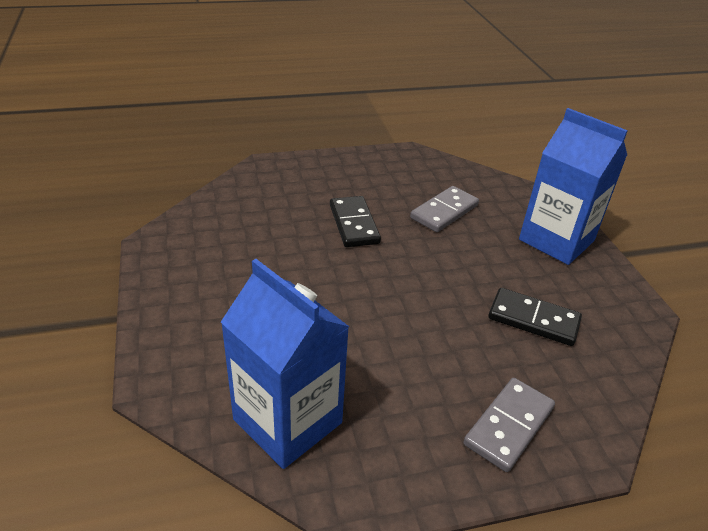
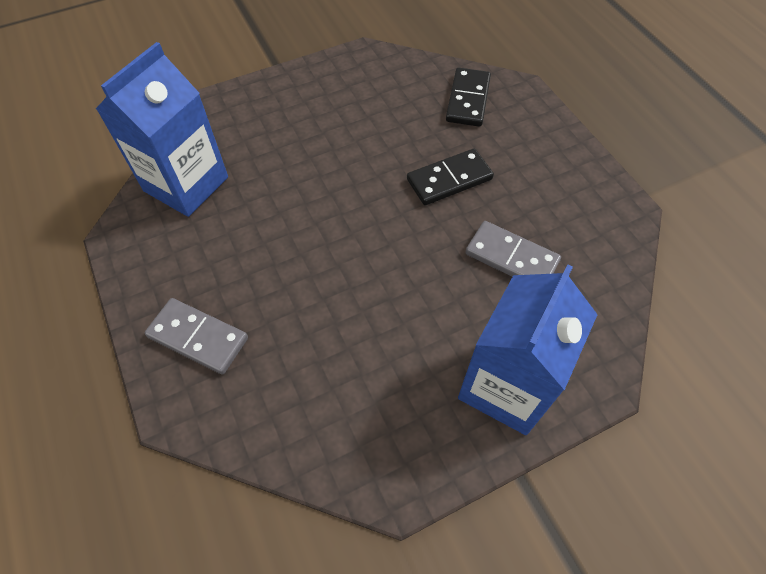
camera: 80 degrees right, 20 degrees up
black domino [488,288,582,346] -> black domino moved to [446,68,491,127]

